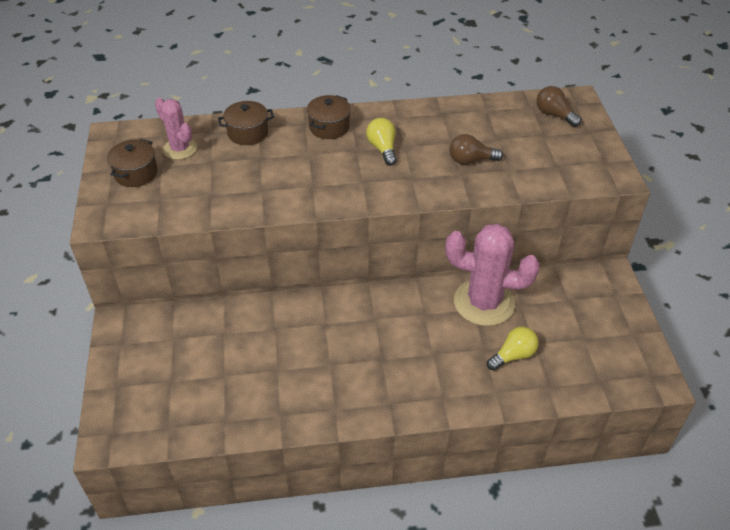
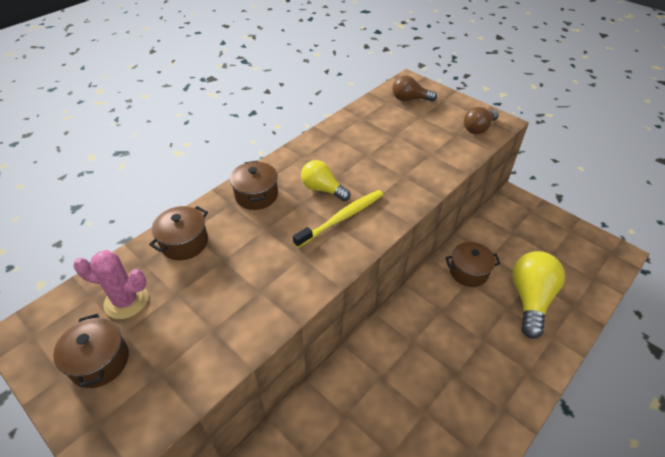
camera: 40 degrees left, 0 degrees up
pink cactus [446,224,540,326] -> brown pot [445,242,501,287]
brown light bulb [450,134,503,165] -> brown light bulb moved to [464,107,499,134]
yellow light bulb [487,327,539,371] -> yellow light bulb [512,251,565,339], size x1.66
none -> yellow toothbrush [293,190,383,248]

